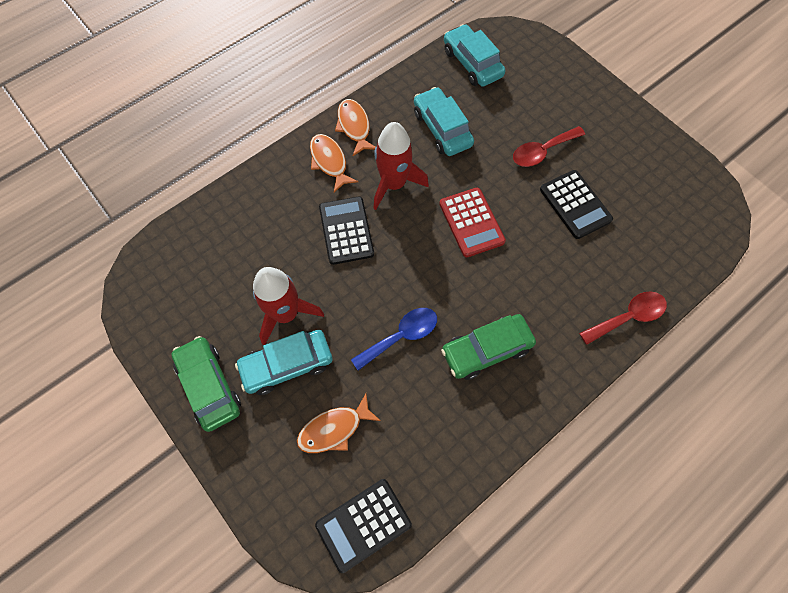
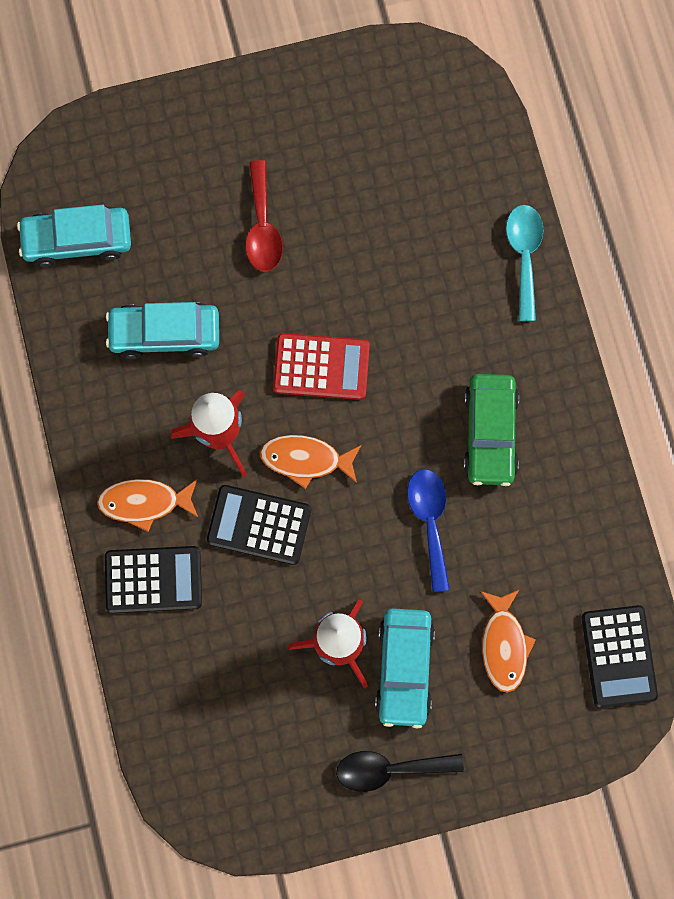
camera: 65 degrees left, 10 degrees up
green car [172,336,241,432] -> black spoon [336,751,464,792]
orange fish [335,99,376,156] -> orange fish moved to [260,435,361,489]
black calculator [540,170,613,239] -> black calculator moved to [105,546,202,613]
red spoon [579,291,667,345] -> turquoise spoon [506,205,544,321]

